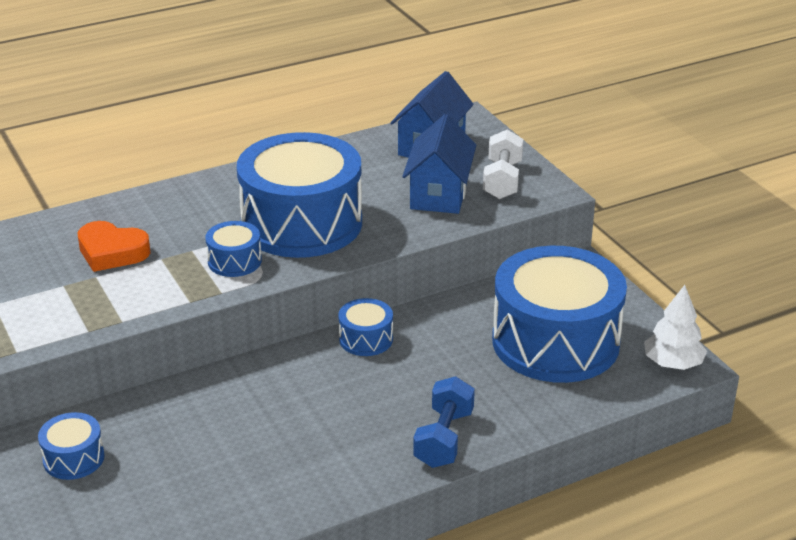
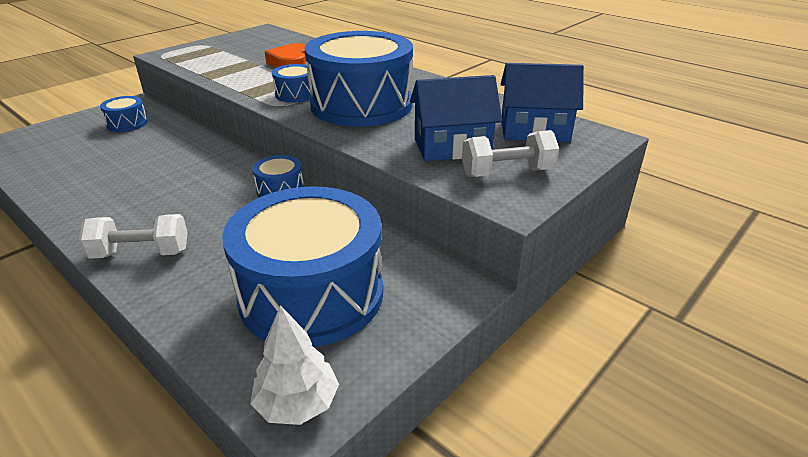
camera: 70 degrees right, 0 degrees up
blue dumbbell [413,376,475,468] -> white dumbbell [79,214,188,259]

